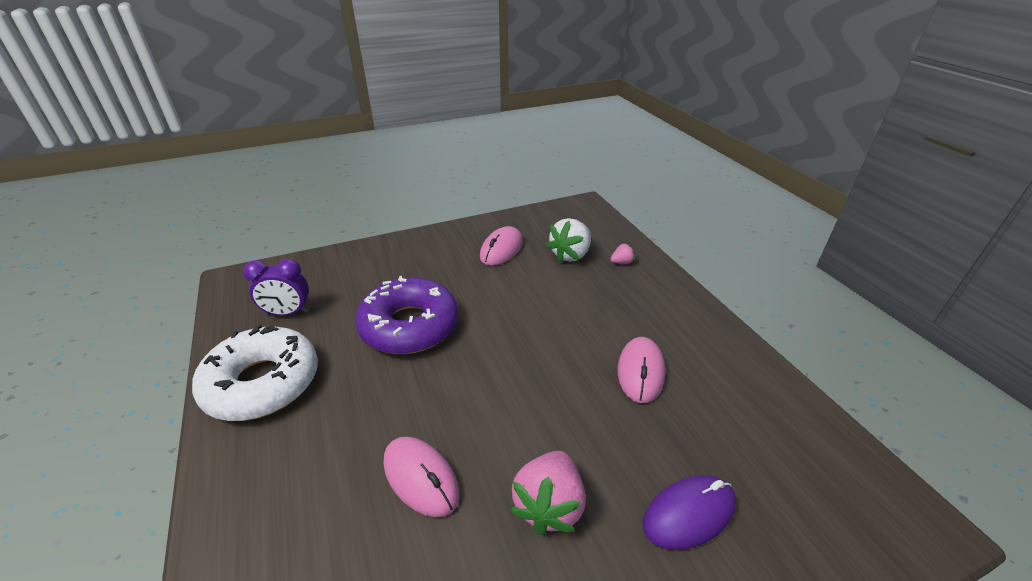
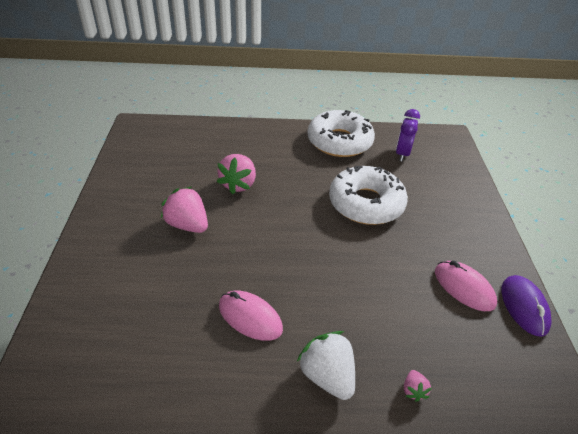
camera: 110 degrees right, 5 degrees up
purple donut [355,276,459,354] -> white donut [329,166,408,225]
pink mouse [384,437,460,517] -> pink strawberry [217,154,256,194]
white strawberry [546,218,591,263] -> white strawberry moved to [297,331,355,400]
purple mouse [643,475,736,550] -> purple mouse moved to [501,275,552,337]

